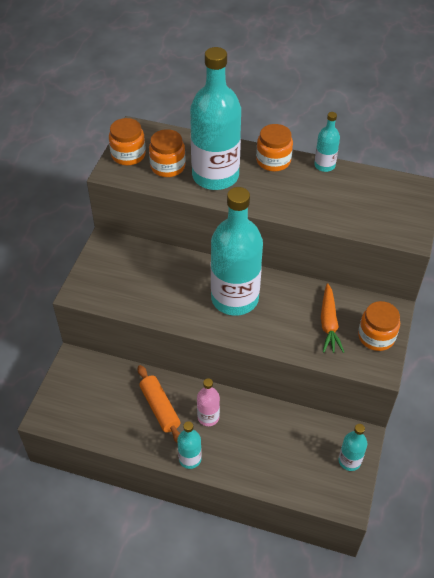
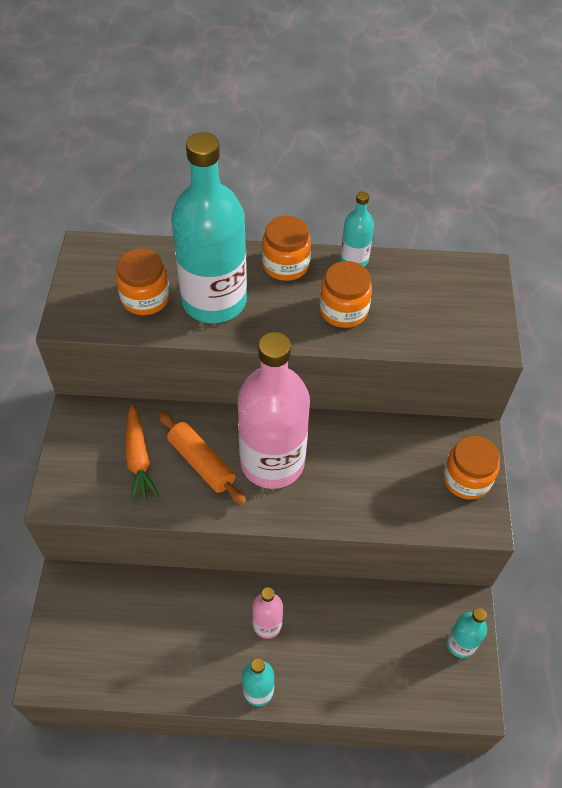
camera: 15 degrees left, 5 degrees up
orange jar [109,118,146,165] -> orange jar moved to [320,261,372,328]
orange rolling pin [138,365,181,443] -> orange rolling pin moved to [158,411,246,505]
turquoise bottle [211,187,263,316] -> pink bottle [237,332,310,489]
orange carrot [321,283,344,353] -> orange carrot moved to [125,404,159,503]

